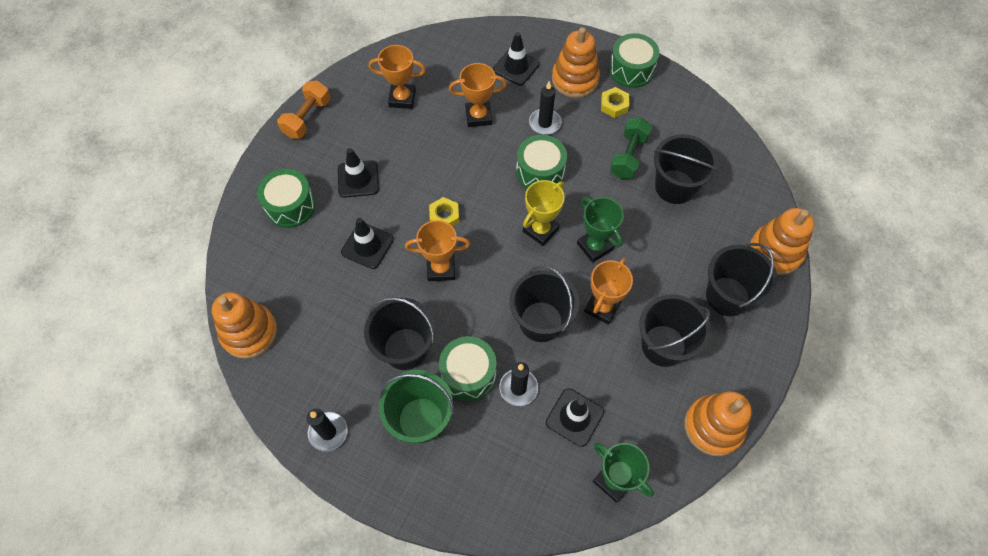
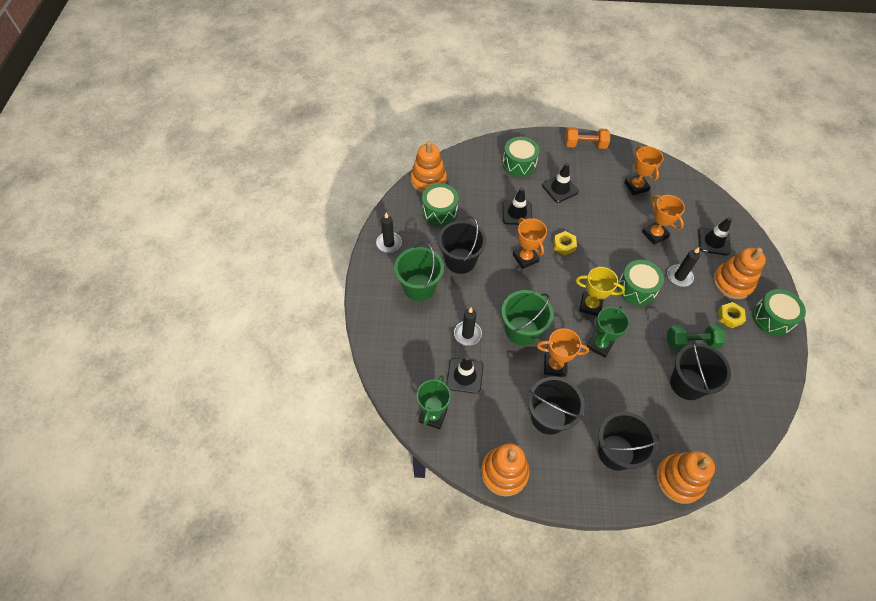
camera: 65 degrees right, 5 degrees down
green drum [439,336,497,401] -> green drum moved to [422,183,459,226]
black bucket [510,266,579,342] -> green bucket [501,290,553,346]

